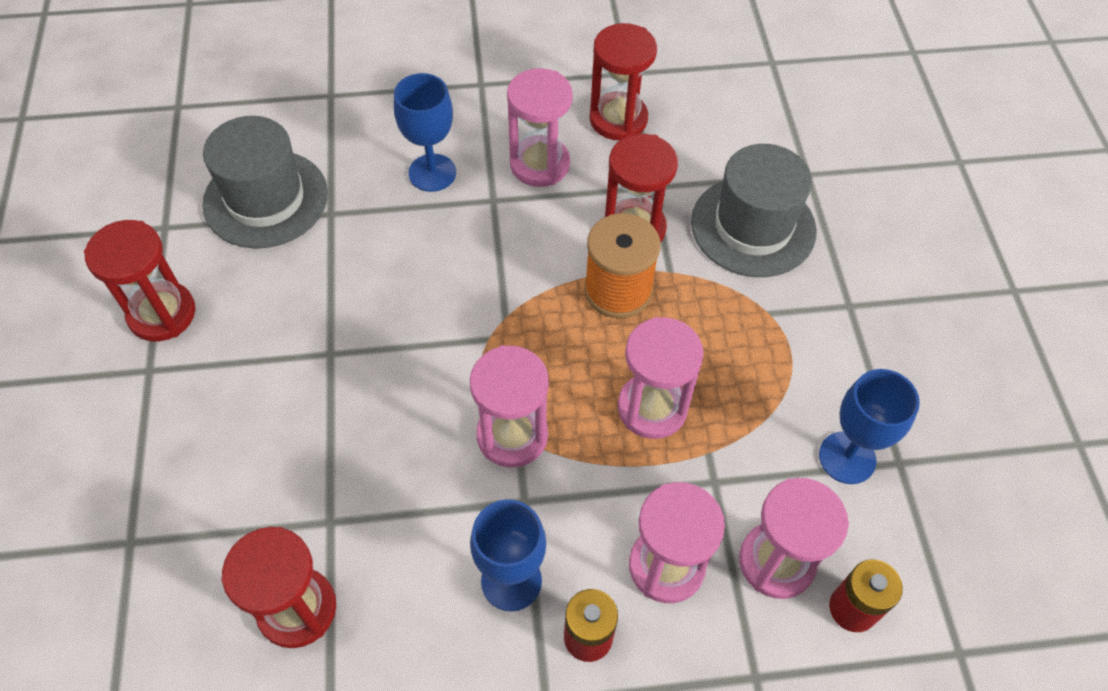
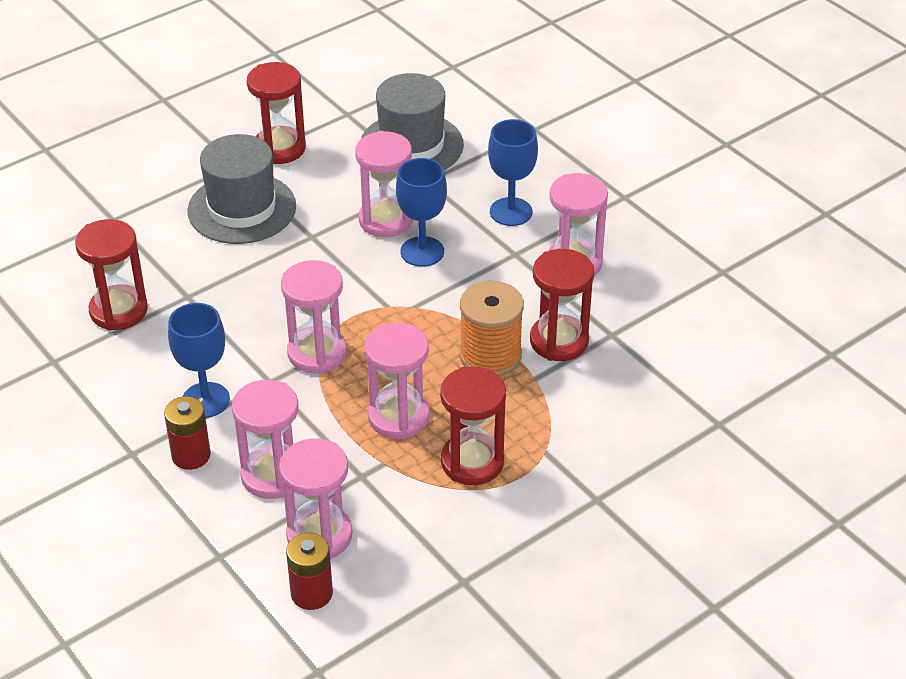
camera: 60 degrees right, 15 degrees down
red hourglass [589,23,657,140] -> red hourglass moved to [440,367,506,485]
grey hat [691,144,817,277] -> grey hat moved to [187,134,296,244]
blue goblet [819,369,920,484] -> blue goblet moved to [396,158,447,267]
none -> pink hourglass [355,131,413,237]

